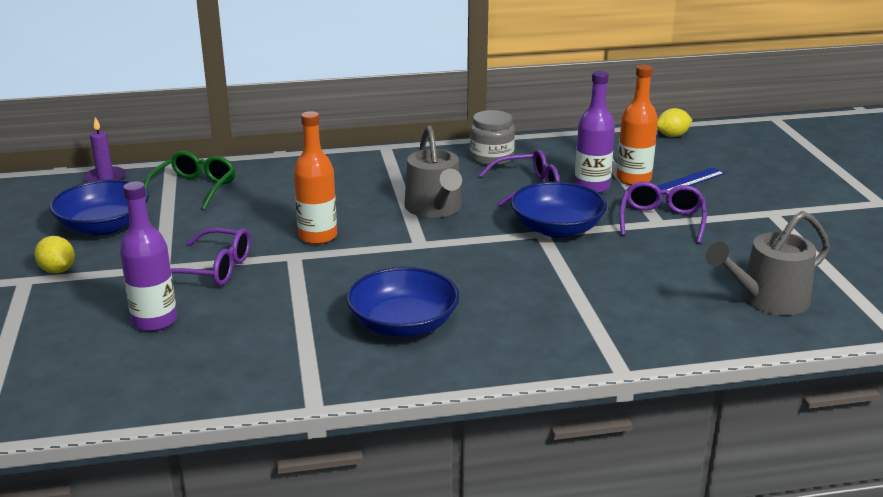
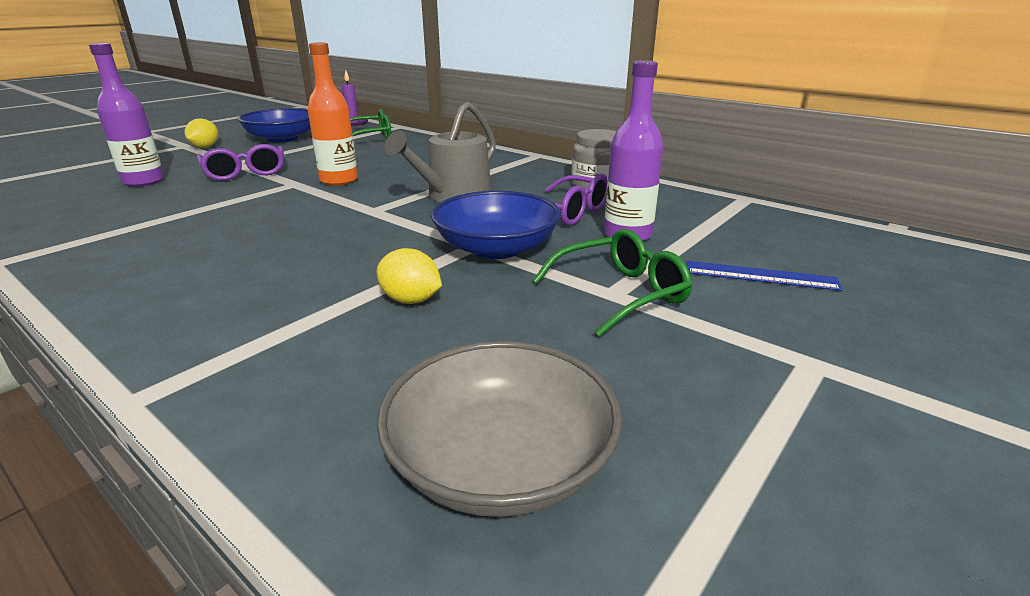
camera: 50 degrees right, 0 degrees up
blue bowl [347,267,460,337] -> none
orange bottle [617,65,658,185] -> none
purple glasses [620,181,707,244] -> green glasses [532,229,693,337]
yellow lemon [657,108,692,137] -> yellow lemon moved to [377,248,442,304]
grey watering can [706,211,830,315] -> grey bowl [377,341,622,517]

